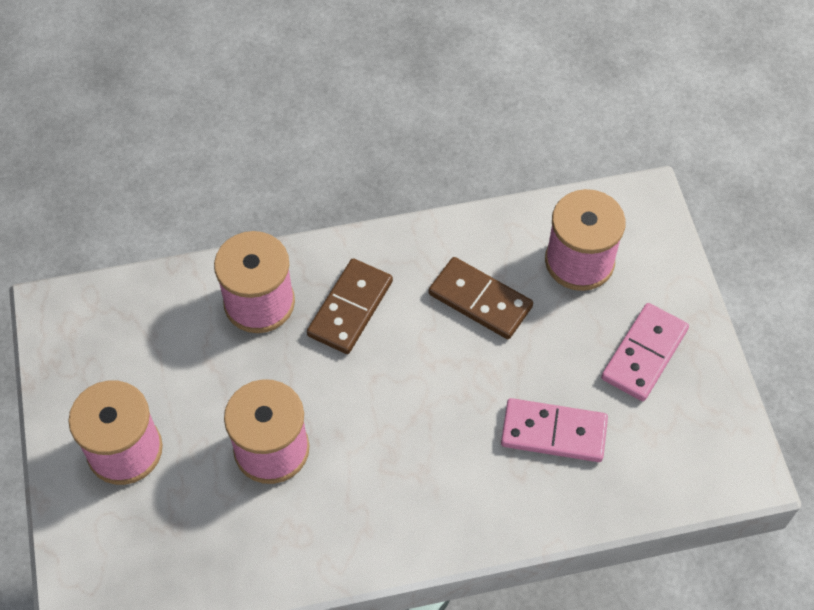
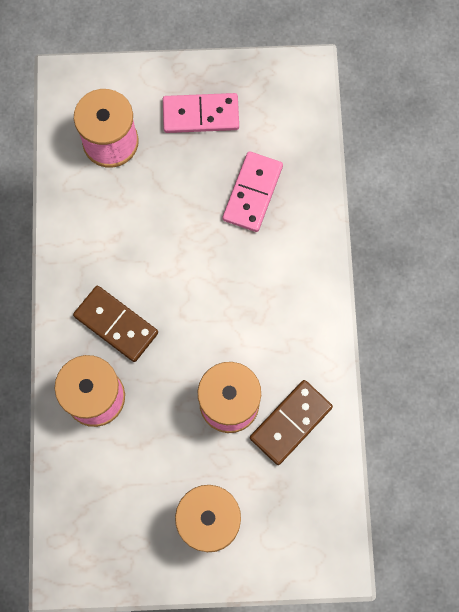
camera: 80 degrees left, 15 degrees up
brown domino [429,257,533,339] -> brown domino moved to [250,380,333,465]
pink domino [601,303,689,401] -> pink domino turned 45 degrees counterclockwise [163,93,239,133]

